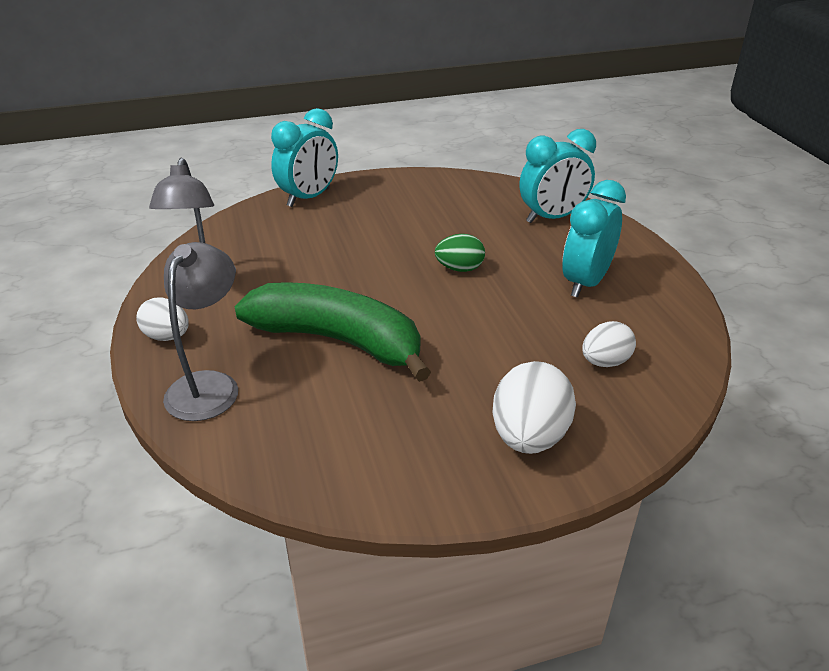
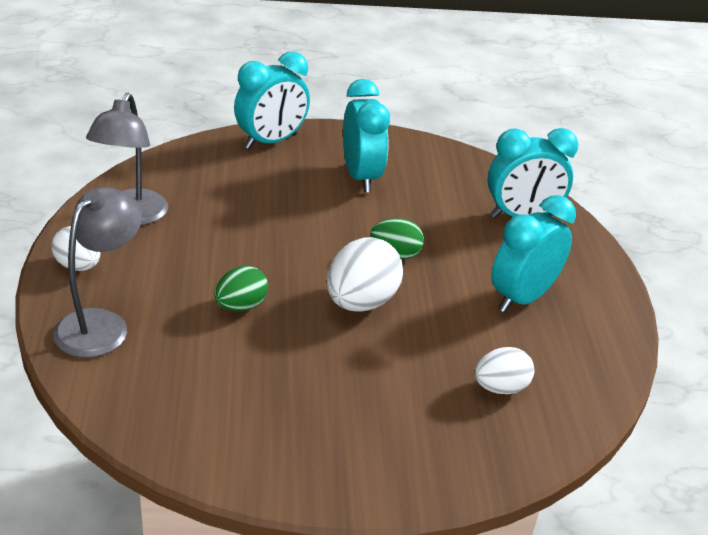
camera: 10 degrees right, 0 degrees up
green banana [235,282,431,382] -> green egg [214,266,268,311]
white egg [493,361,576,454] -> white egg moved to [327,237,403,312]
none -> turquoise clock [343,79,390,192]

